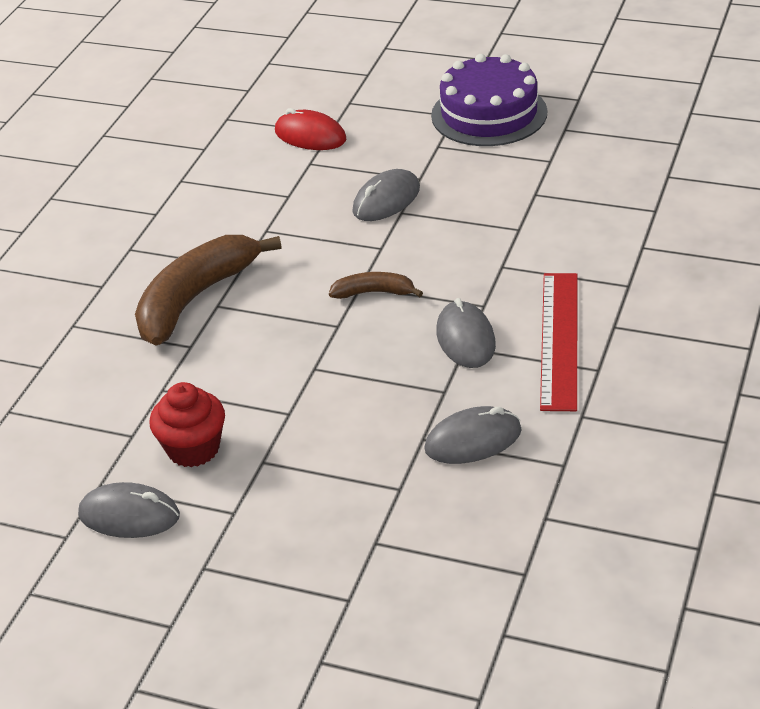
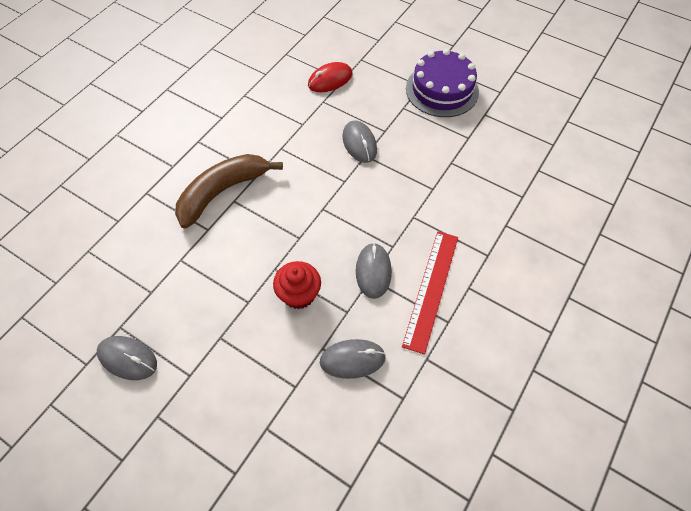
camera: 10 degrees right, 20 degrees up
red cupcake [150,382,225,467] -> red cupcake moved to [273,261,321,309]
red mouse [275,108,346,150] -> red mouse turned 75 degrees counterclockwise [308,62,353,92]
brown banana [329,272,423,299] -> none
grey mouse [352,169,420,221] -> grey mouse turned 75 degrees counterclockwise [342,120,377,163]

